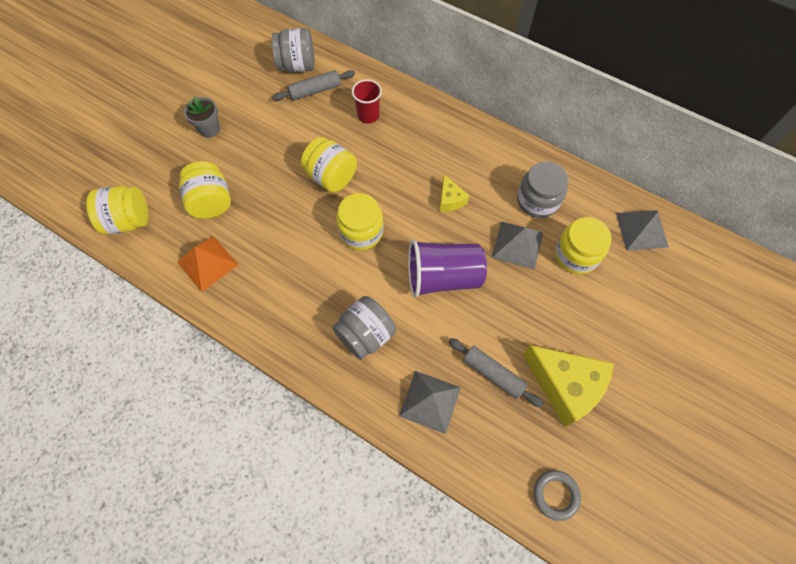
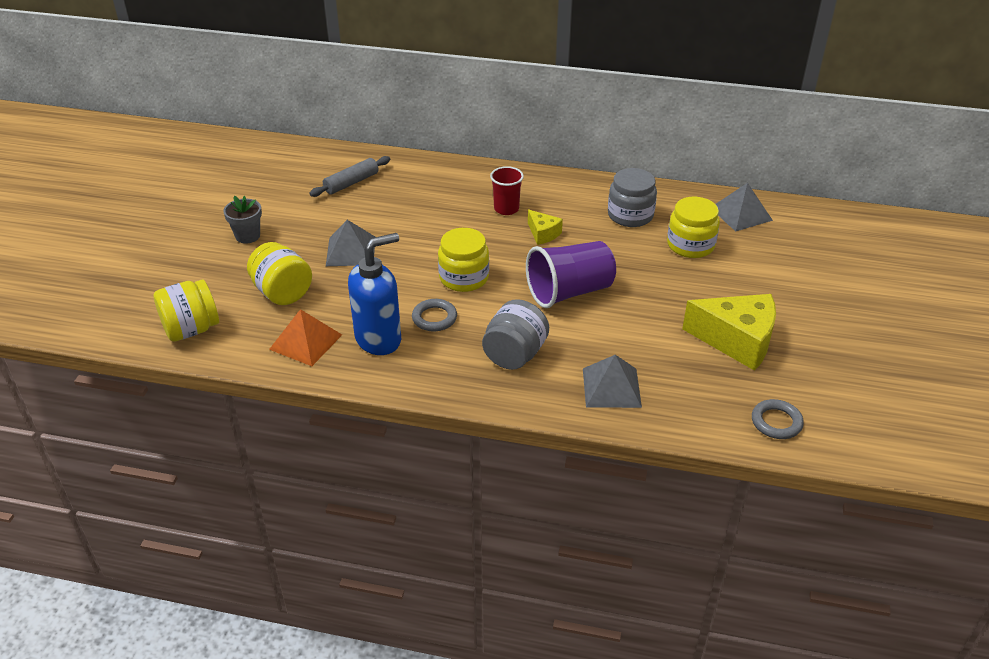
camera: 20 degrees left, 25 degrees down
grey jar [272,28,315,72] -> none
yellow jar [301,137,357,192] -> none
red cup [352,79,382,124] -> red cup moved to [490,166,524,215]
grey rolling pin [449,338,543,408] -> none
grey pyramid [492,221,543,270] -> grey pyramid moved to [326,220,375,266]
none -> blue soap dispenser [348,233,401,355]
none -> grey ring [412,299,457,331]

